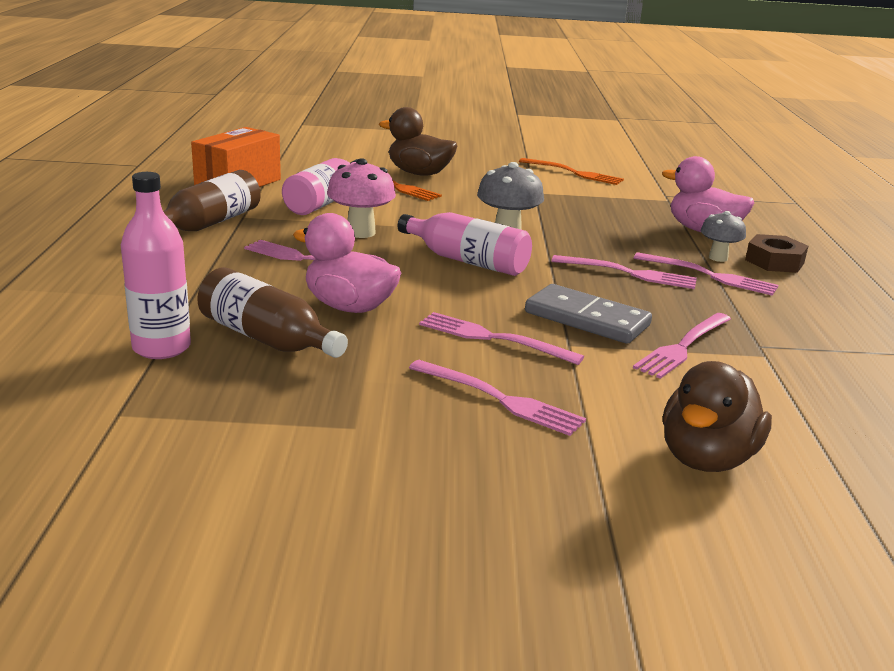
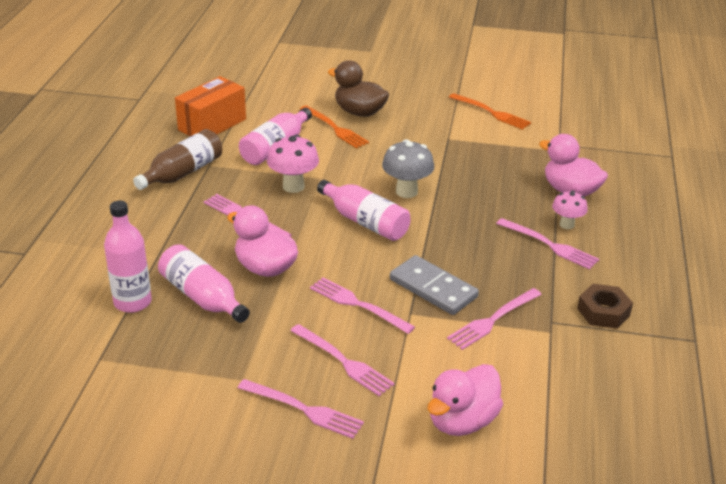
camera: 10 degrees right, 10 degrees up
brown bottle [197,267,348,358] -> pink bottle [158,244,250,323]
pink fork [552,255,697,289] -> pink fork moved to [237,379,364,439]
brown duck [663,361,772,472] -> pink duck [428,364,503,436]
grey mushroom [701,211,746,262] -> pink mushroom [552,190,588,229]
brown nut [745,234,808,273] -> brown nut moved to [577,284,633,329]

